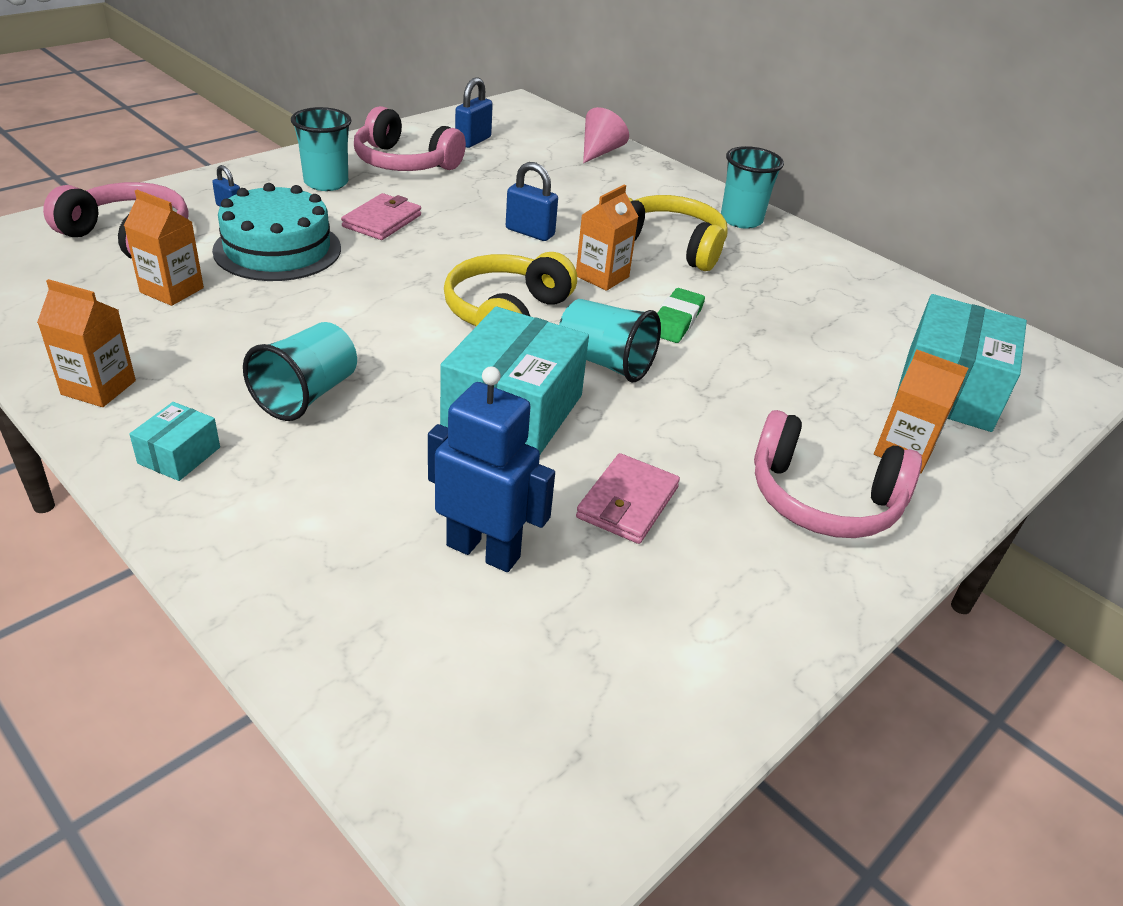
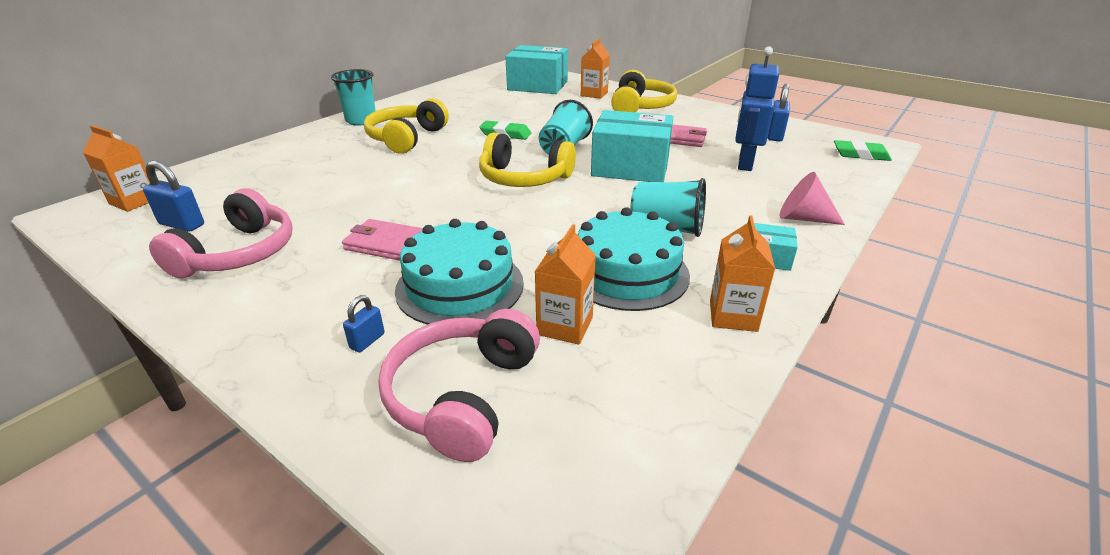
camera: 95 degrees left, 5 degrees down
turquoise cup [291,107,352,191] -> none
blue padlock [506,162,558,241] -> blue padlock moved to [767,84,790,141]
orange carton [576,185,639,291] -> orange carton moved to [83,125,150,212]
pink cone [583,107,629,163] -> pink cone moved to [779,172,845,225]
pink headphones [754,410,922,538] -> yellow headphones [611,70,677,112]
none -> turquoise cake [578,207,690,311]
none -> green eraser [834,140,892,161]

